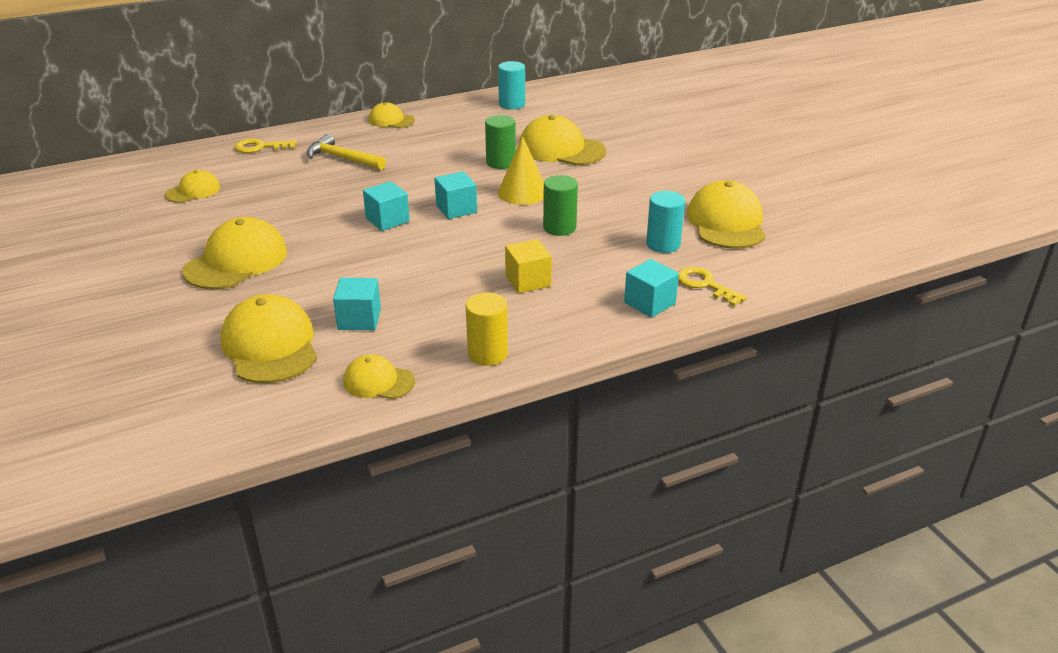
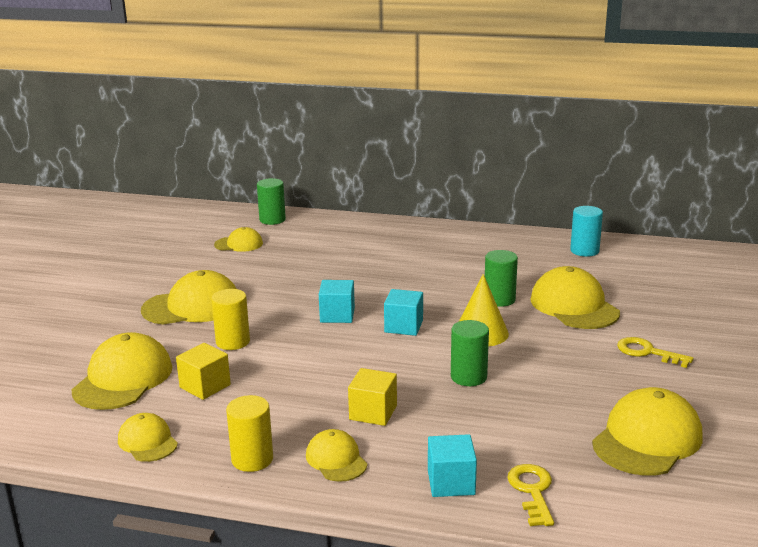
camera: 40 degrees right, 10 degrees down
yellow key [235,138,297,153] -> yellow key moved to [617,337,694,368]
yellow hammer [307,134,386,170] -> none
turquoise cube [333,278,381,330] -> yellow cube [176,343,231,400]
yellow cap [369,102,415,128] -> yellow cap moved to [306,429,367,482]
turquoise cylinder [646,191,685,253] -> none
none -> yellow cylinder [211,289,250,350]
none -> green cylinder [257,178,286,225]

